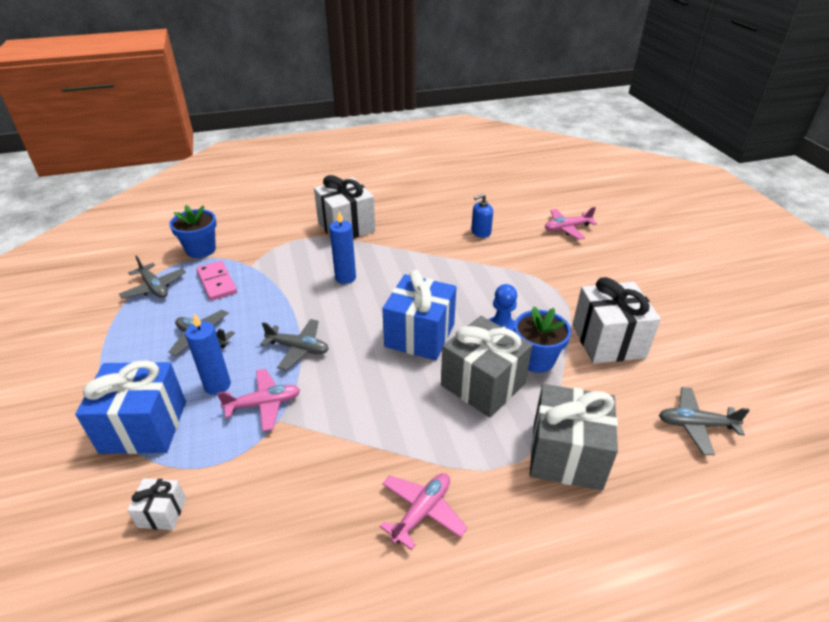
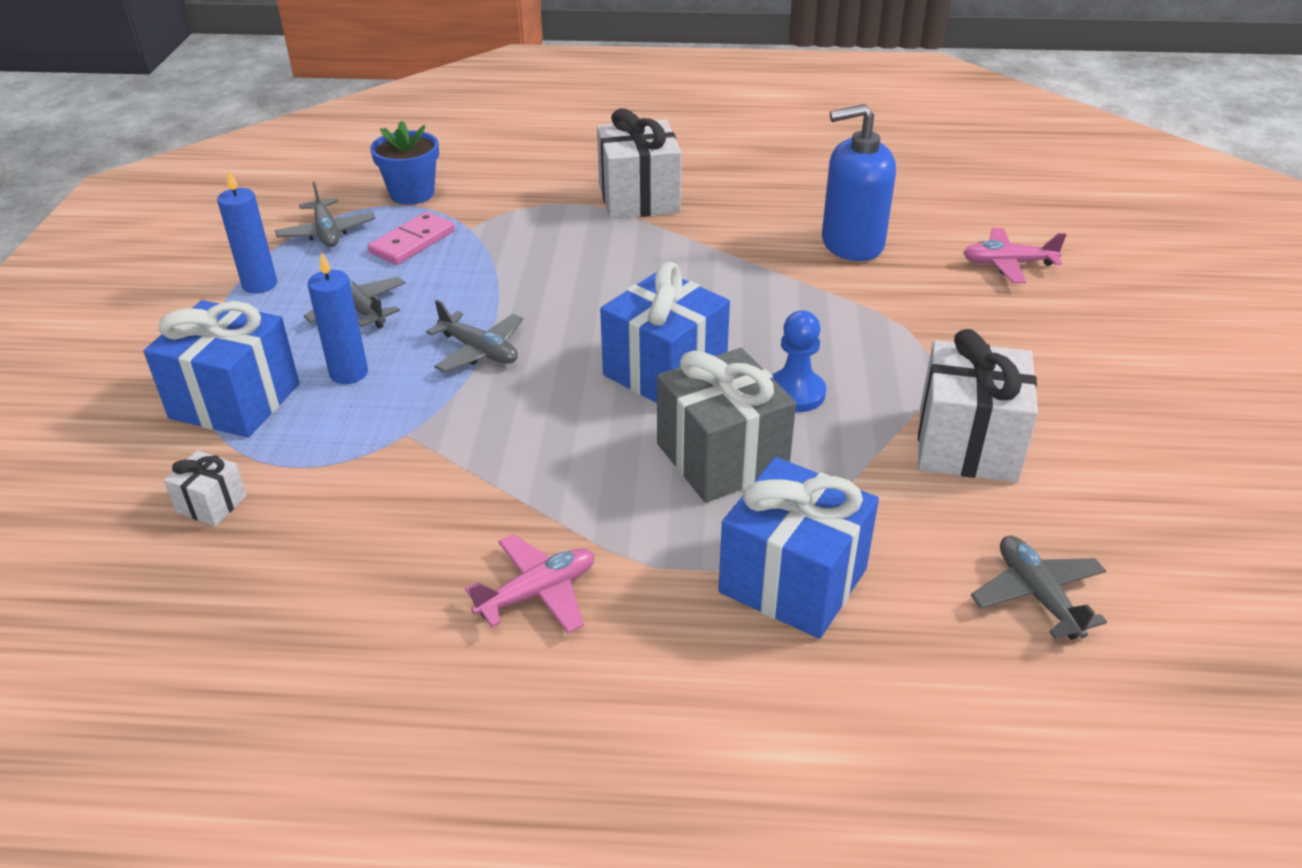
camera: 20 degrees right, 0 degrees up
pink domino [196,261,237,301] -> pink domino turned 45 degrees clockwise [367,212,455,265]
pink plane [217,369,300,432] -> none
blue candle [330,211,356,284] -> blue candle moved to [217,169,277,293]
blue soap dispenser [471,194,493,238] -> blue soap dispenser [822,104,896,261], size x1.95
blue flower pot [514,306,571,373] -> none
grey gift [530,384,618,490] -> blue gift [718,457,879,639]
grey plane [659,387,750,455] -> grey plane turned 45 degrees clockwise [971,535,1107,640]

